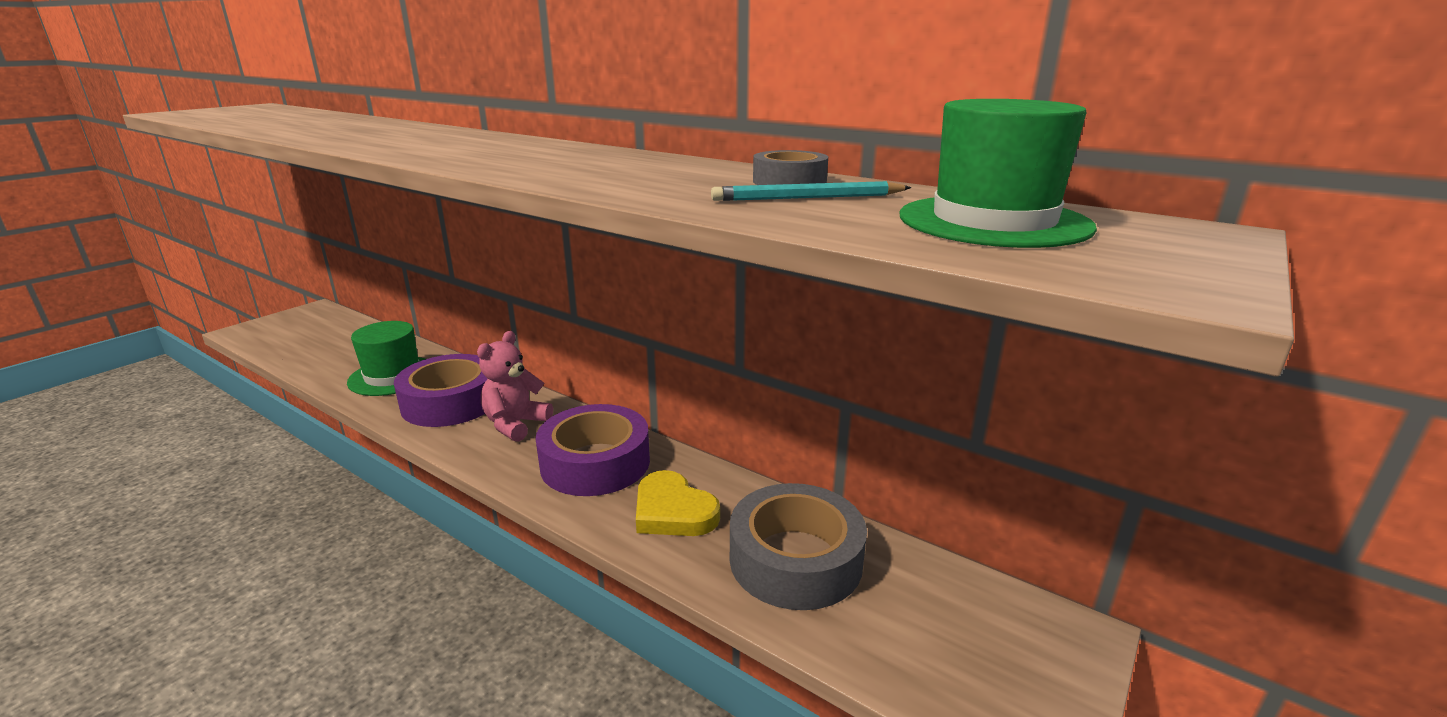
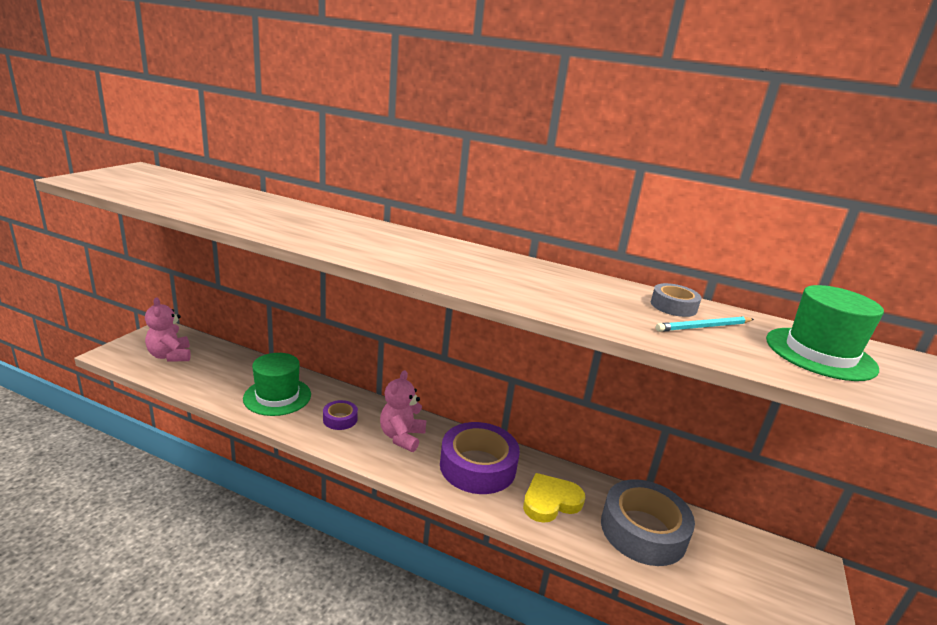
camera: 15 degrees left, 0 degrees up
purple tape [394,354,488,427] -> purple tape [323,400,358,430], size x0.47
yellow heart [636,470,720,536] -> yellow heart turned 120 degrees clockwise [523,473,585,523]
none -> pink teddy bear [145,297,191,362]

